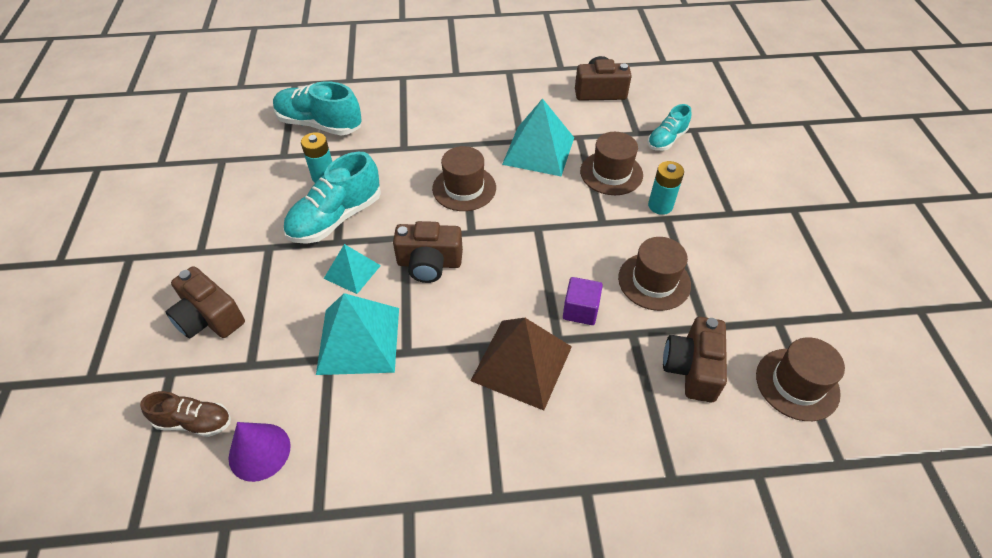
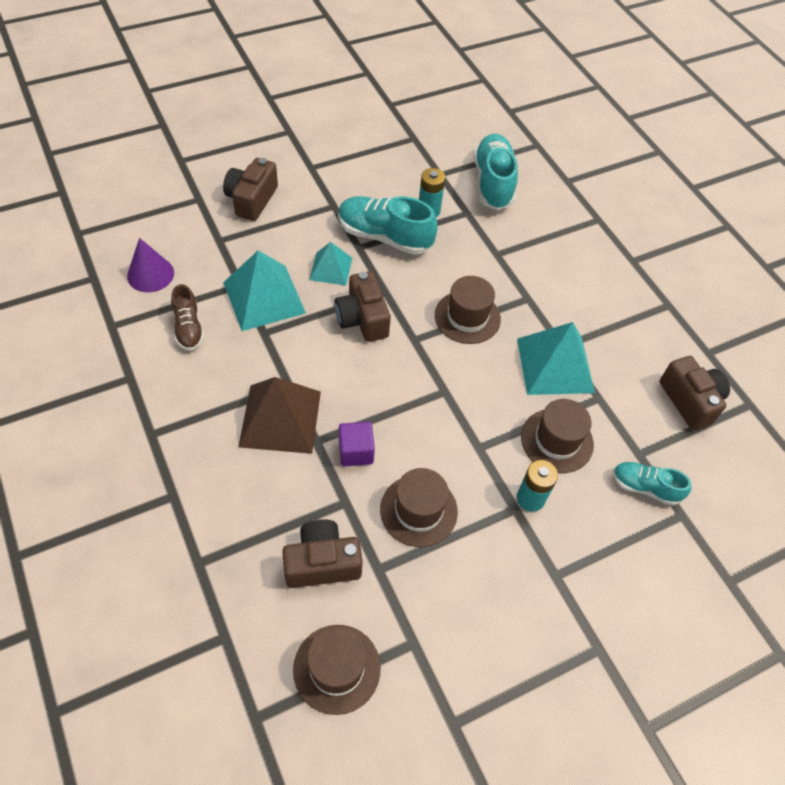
camera: 65 degrees right, 5 degrees up
brown shoe [140,391,231,437] -> brown shoe moved to [171,284,204,351]

